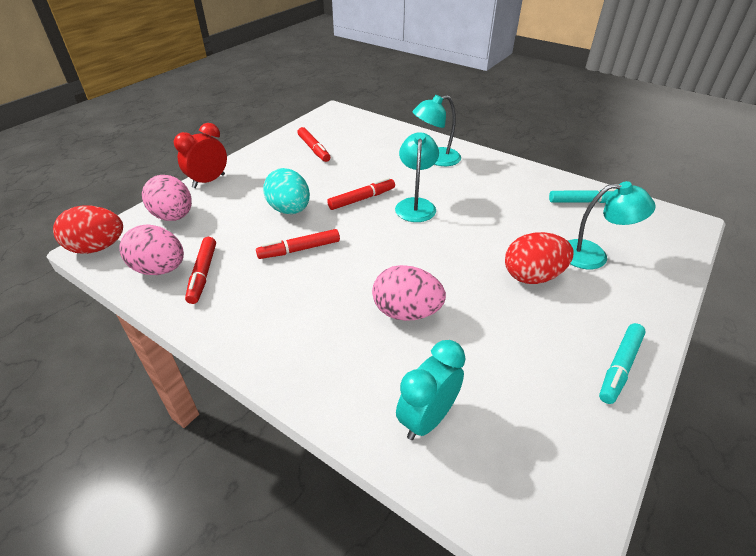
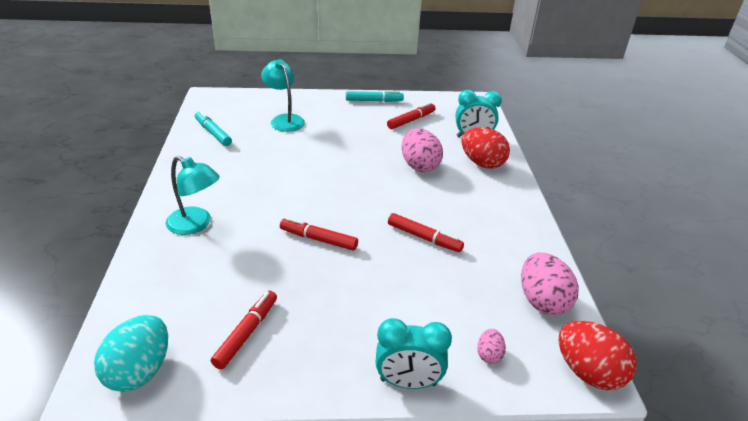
camera: 130 degrees left, 5 degrees down
pink egg [142,175,192,221] -> pink egg [477,329,506,364], size x0.49
red clock [174,123,227,188] -> turquoise clock [376,318,452,389]
red marker [185,237,216,304] -> red marker moved to [387,102,435,129]
turquoise egg [263,168,310,214] -> turquoise egg moved to [94,315,168,392]
turquoise lamp [395,132,439,222] -> none
red egg [505,232,574,284] -> red egg moved to [462,127,510,168]

